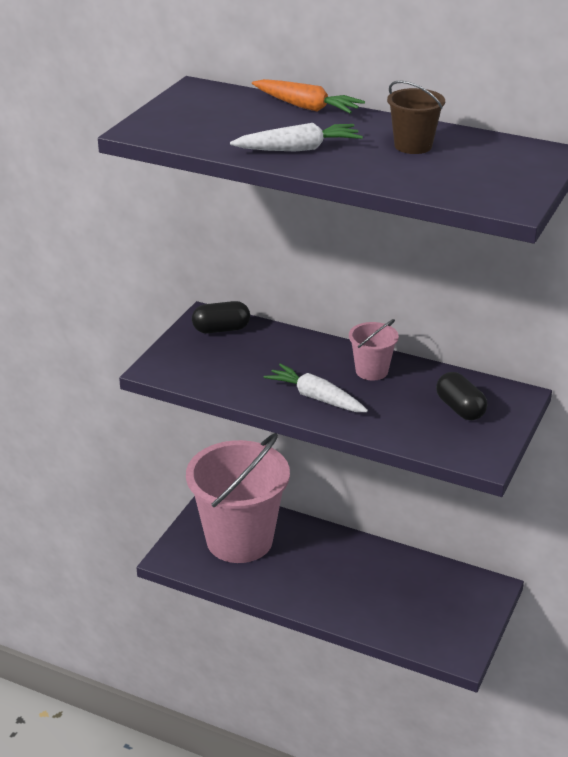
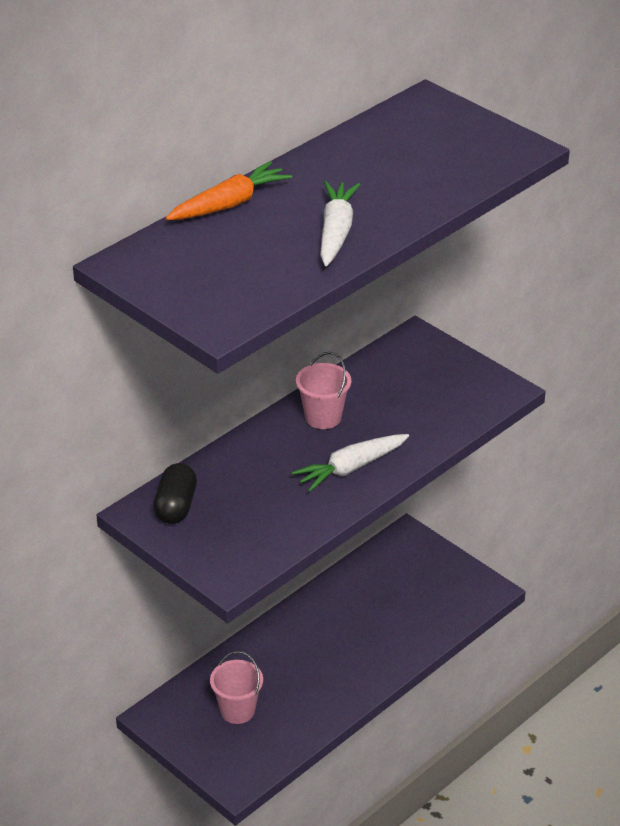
camera: 70 degrees left, 5 degrees up
pink bucket [186,433,290,563] -> pink bucket [210,651,263,724], size x0.43
brown bucket [387,80,445,154] -> none
black capsule [436,372,487,420] -> none

